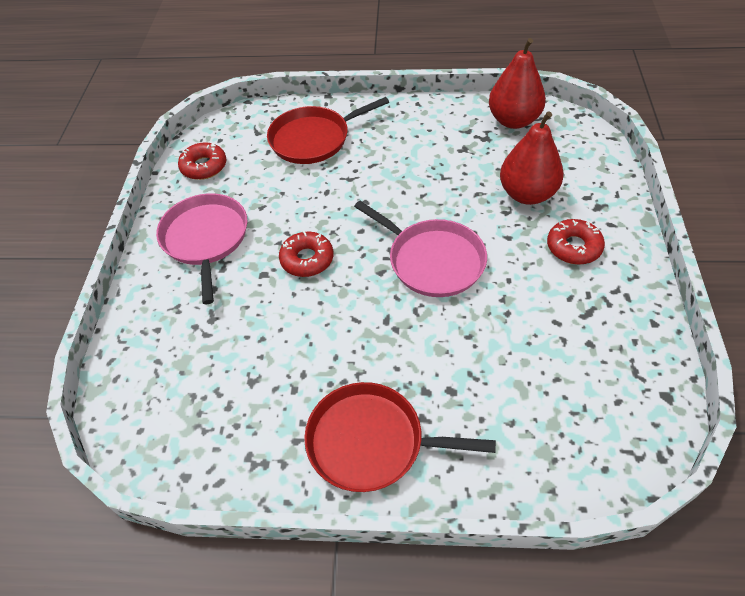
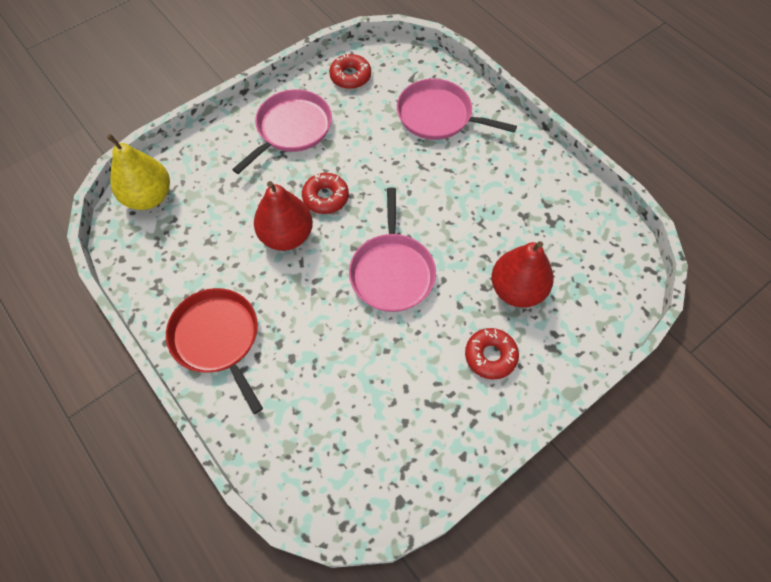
camera: 45 degrees right, 10 degrees up
red pan [267,97,389,164] -> pink pan [397,79,517,140]
red pear [489,38,546,129] -> red pear moved to [254,181,313,251]
none -> yellow pear [107,134,170,210]

